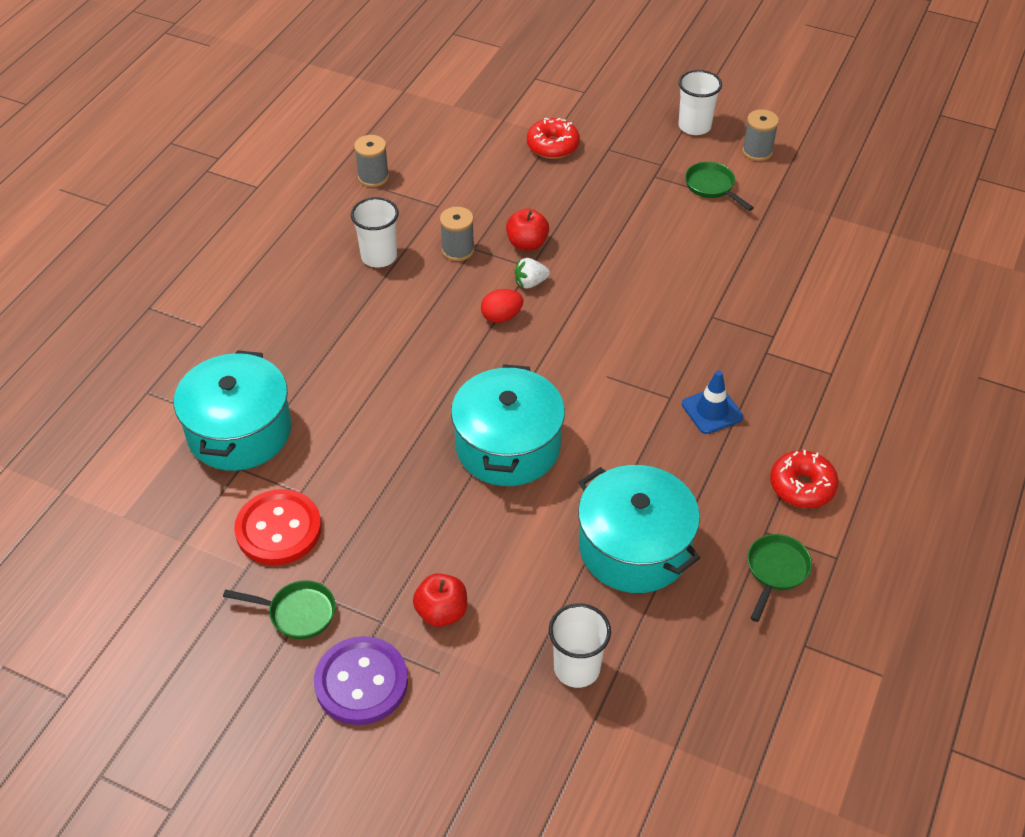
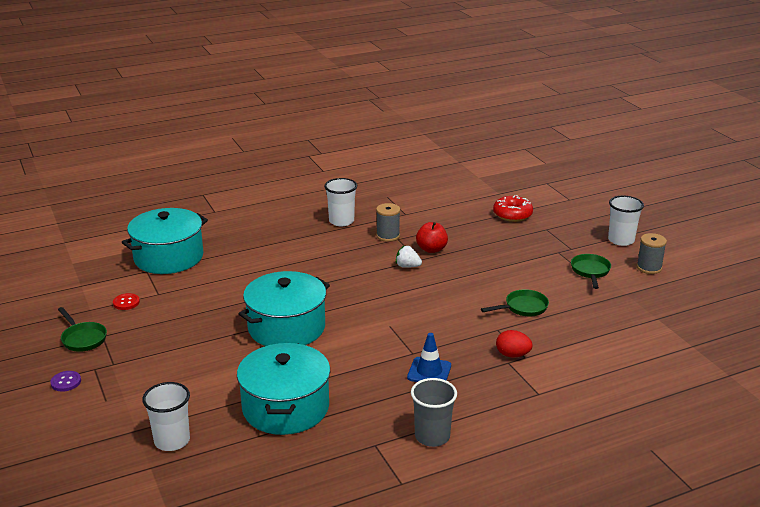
camera: 40 degrees right, 20 degrees down
red button [234,489,322,565] -> red button [113,293,140,310], size x0.45
purple button [314,636,408,725] -> purple button [50,371,81,392], size x0.45
grey spool [354,135,389,187] -> none
red apple [413,573,467,627] -> none
red egg [481,289,523,323] -> red egg moved to [496,330,532,358]
green pan [747,534,812,622] -> green pan moved to [481,289,549,316]
red donut [770,450,839,508] -> grey cup [411,378,457,447]

